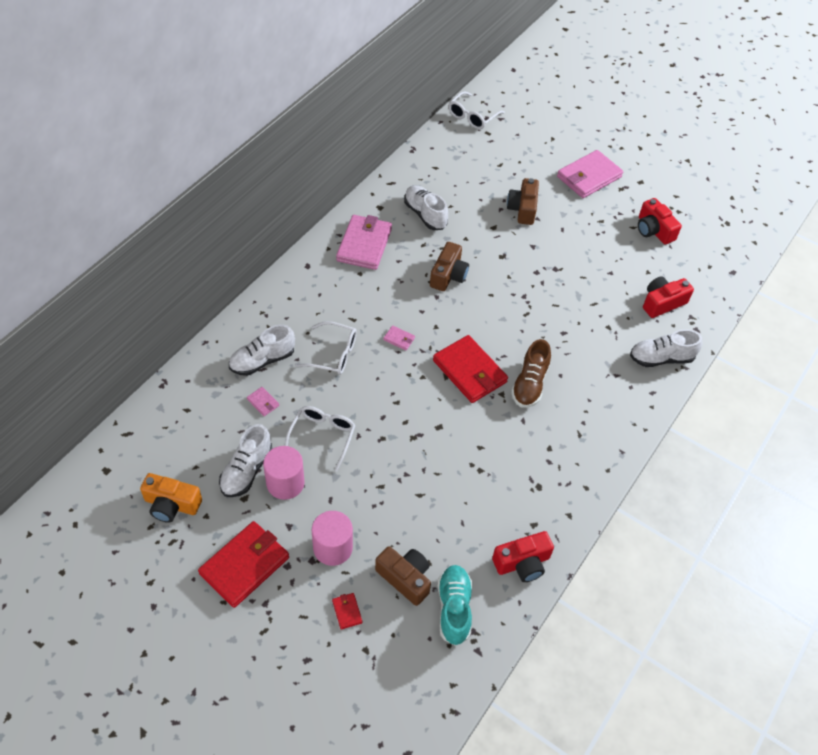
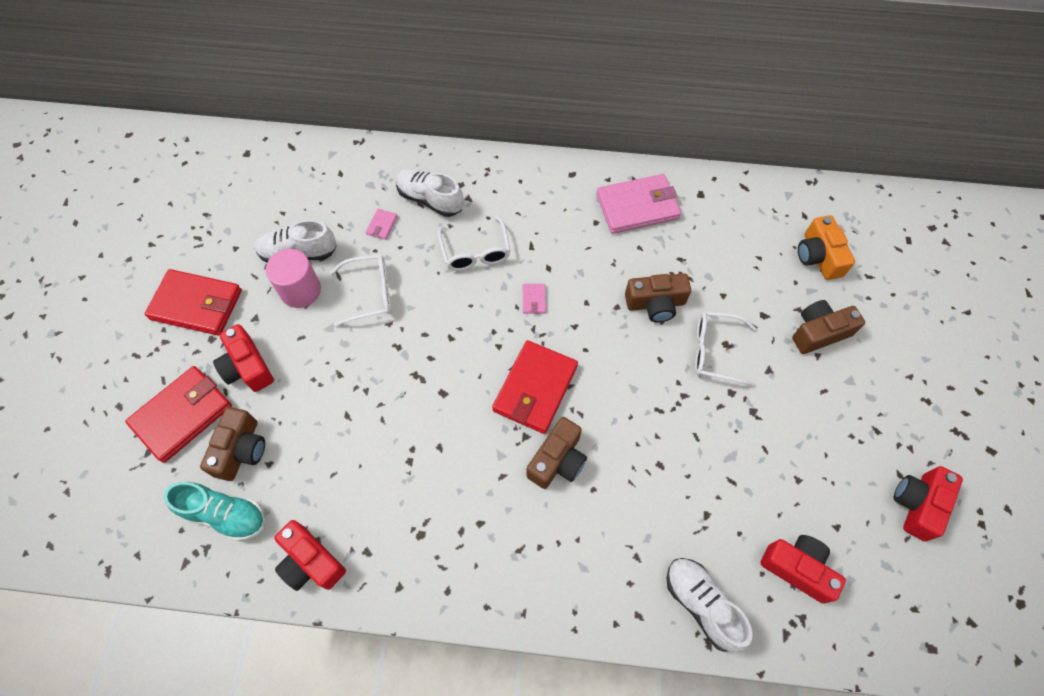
camera: 65 degrees right, 10 degrees up
orange camera [140,473,202,523] -> orange camera moved to [798,215,855,280]
pink cylinder [312,511,353,566] -> red camera [213,324,274,392]
red wallet [332,593,363,630] -> red wallet [125,366,232,463], size x2.39
white shoe [404,185,448,230] -> none
turquoise shoe [438,565,472,646] -> turquoise shoe turned 45 degrees clockwise [163,482,266,541]
white glasses [448,91,505,129] -> white glasses moved to [695,311,756,387]
brown shoe [511,339,551,408] -> brown camera [526,417,587,489]
pink wallet [557,150,623,198] -> none

